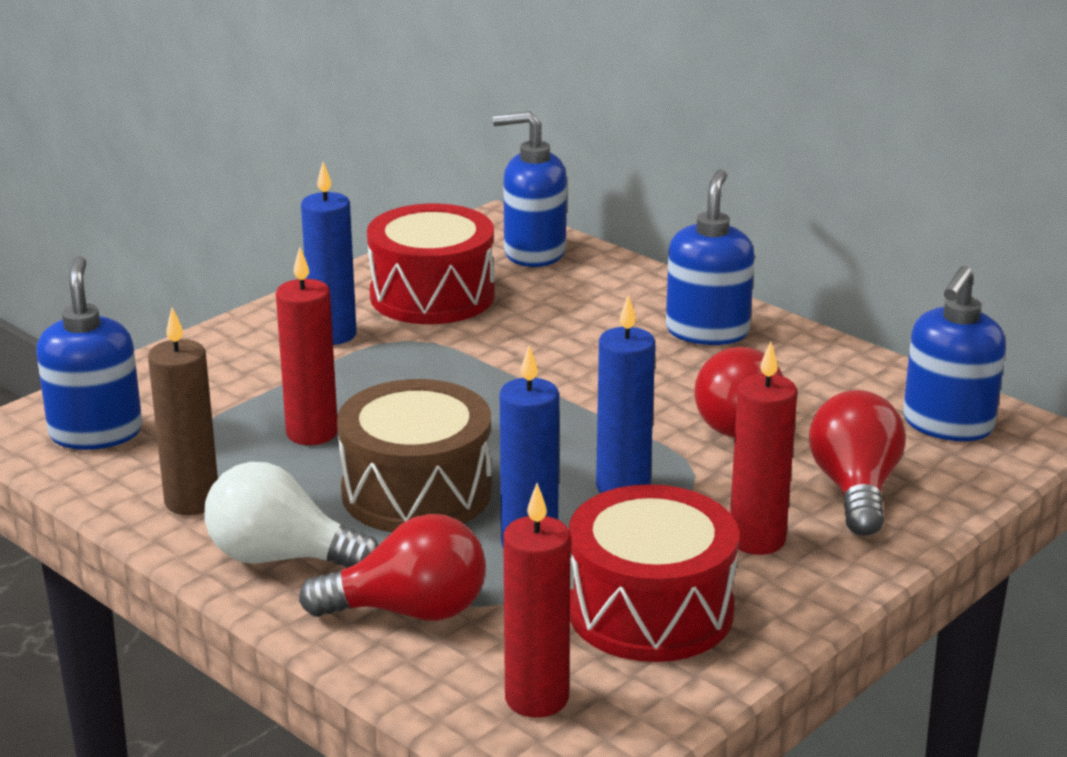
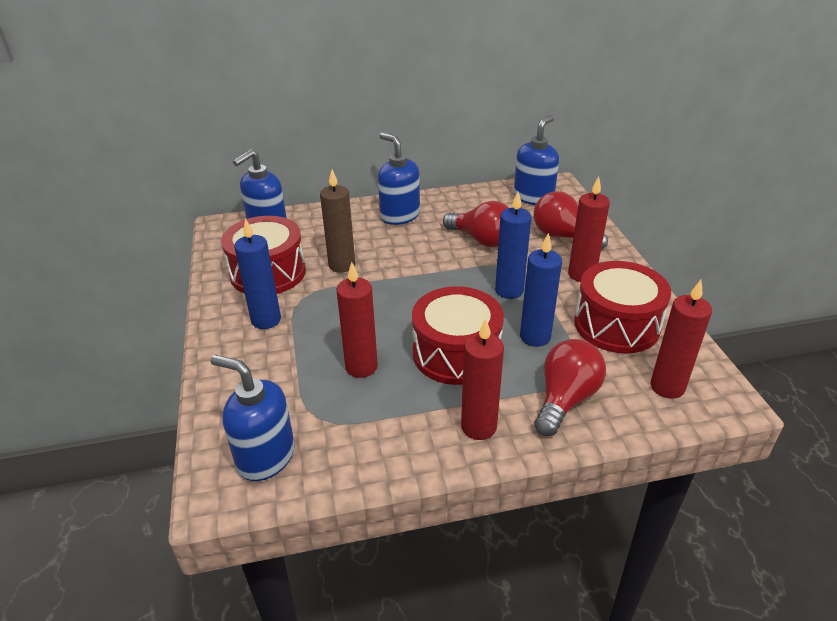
camera: 55 degrees left, 10 degrees up
brown candle [148,308,218,515] -> brown candle moved to [320,170,355,273]
white light bulb [204,462,378,568] -> red candle [461,318,504,440]
brown drum [337,379,492,533] -> red drum [412,286,504,385]
blue soap dispenser [903,266,1006,441] -> blue soap dispenser turned 120 degrees counterclockwise [514,115,559,205]

